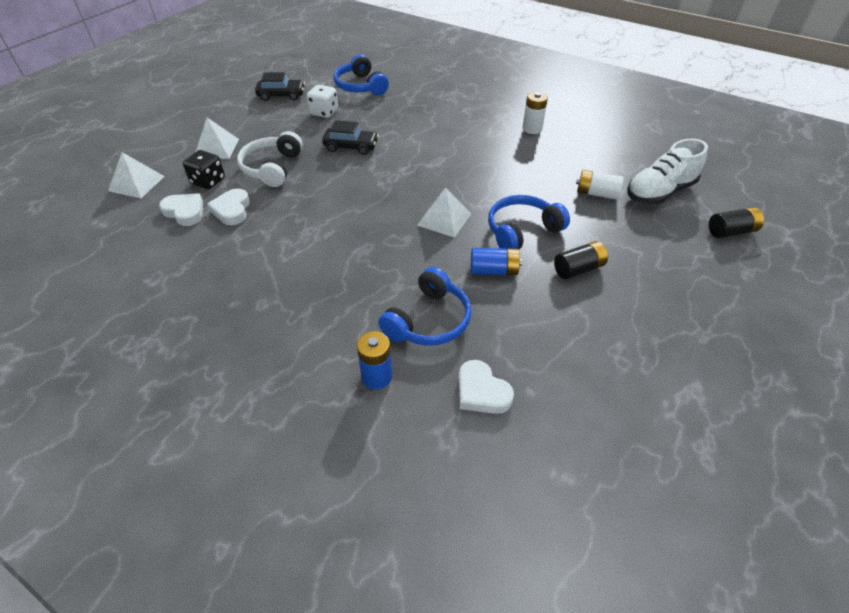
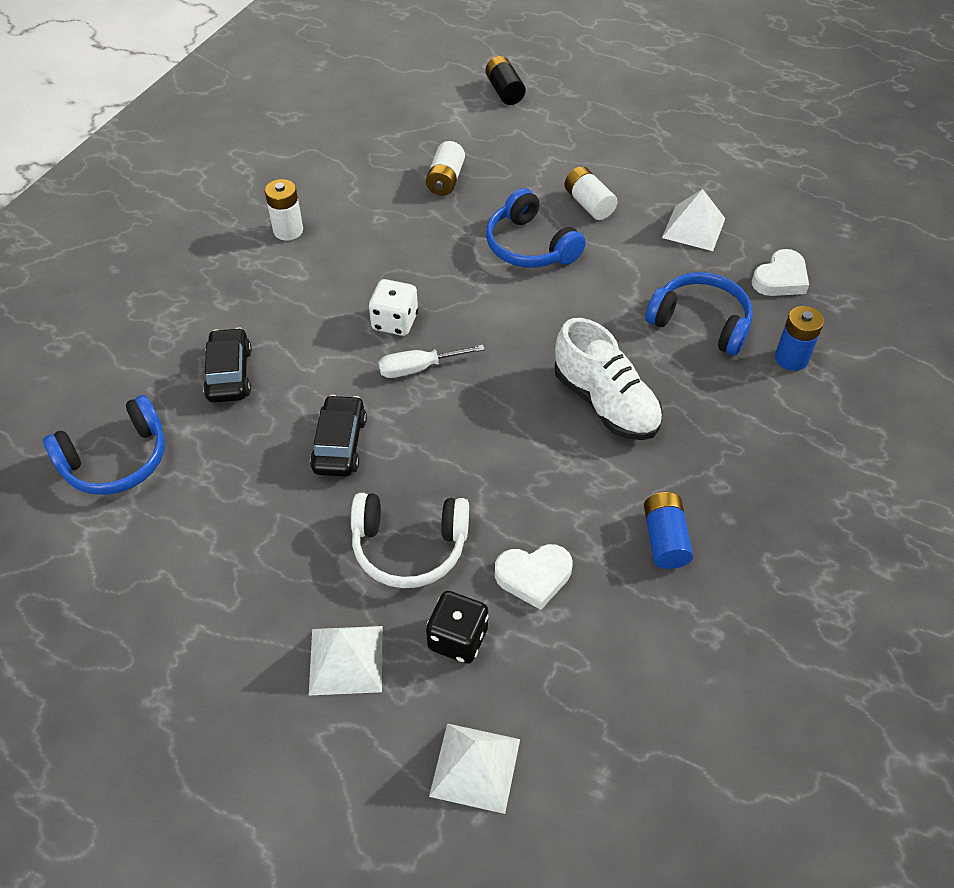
camera: 95 degrees left, 5 degrees up
white heart [159,193,203,226] -> none
black car [255,72,305,101] -> black car moved to [203,327,252,403]
white dice [307,85,338,118] -> white dice moved to [369,279,418,336]
white pyramid [417,187,471,238] -> white pyramid moved to [662,189,726,251]
blue battery [471,248,522,275] -> blue battery moved to [644,492,693,569]
black battery [554,241,608,280] -> white battery [564,166,618,220]
white shoe [627,139,708,204] -> white shoe moved to [555,318,663,440]
none -> white screwdriver [378,345,485,378]

